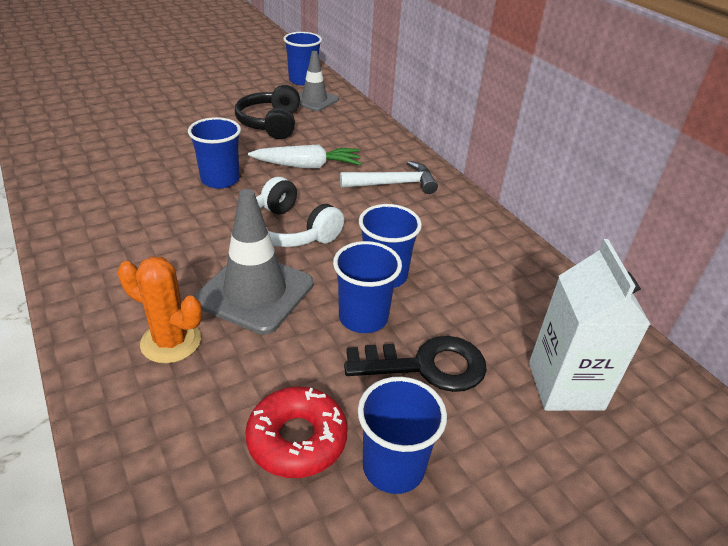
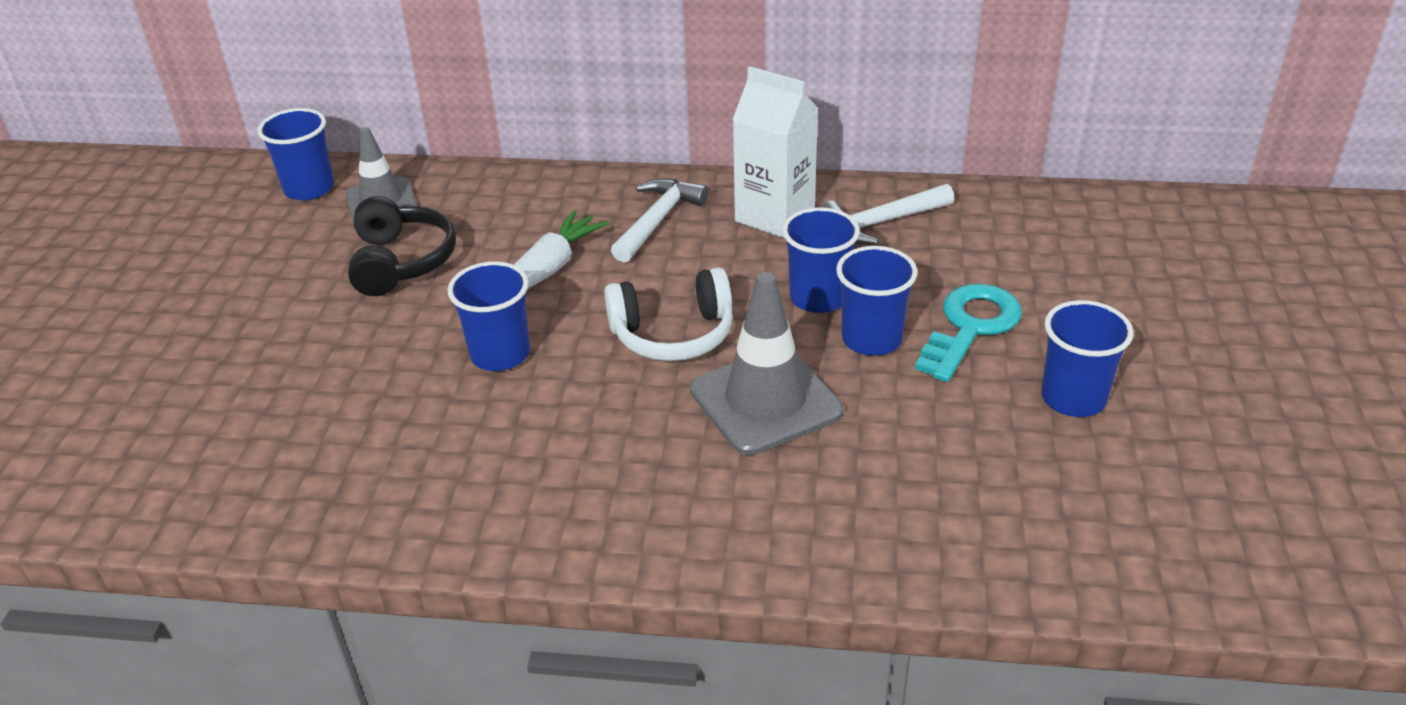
camera: 50 degrees left, 0 degrees up
orange cactus [118,256,202,363] -> none
black headphones [235,85,300,139] -> black headphones turned 135 degrees counterclockwise [348,196,456,296]
red donut [245,387,348,478] -> none
black key [344,336,487,392] -> turquoise key [915,284,1022,382]
white carton [529,239,651,411] -> white carton moved to [732,66,818,238]
none -> white hammer [821,184,954,245]

